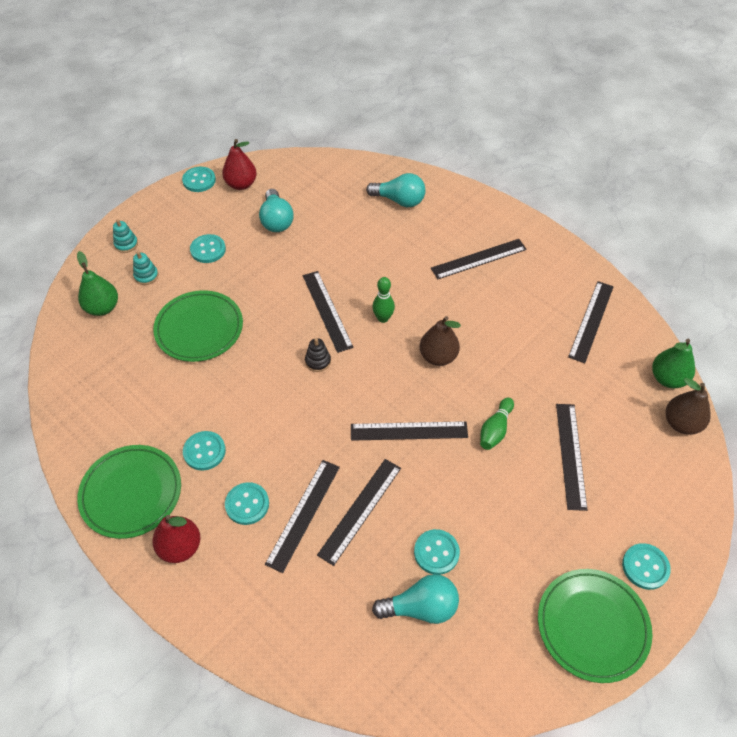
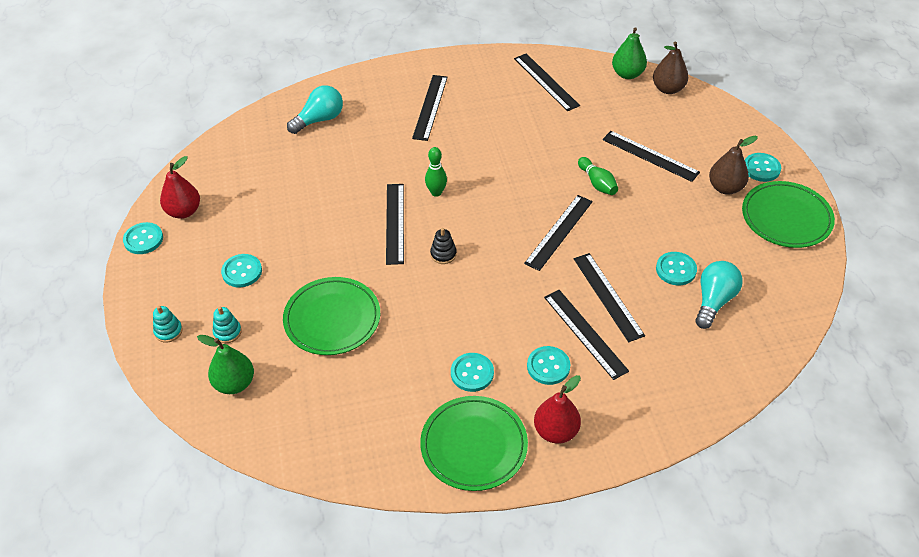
camera: 55 degrees left, 5 degrees down
turquoise light bulb [259,189,294,232] -> none
black ruler [303,271,354,353] -> black ruler turned 75 degrees clockwise [386,184,404,265]
brown pear [420,316,461,366] -> brown pear moved to [709,136,758,195]

